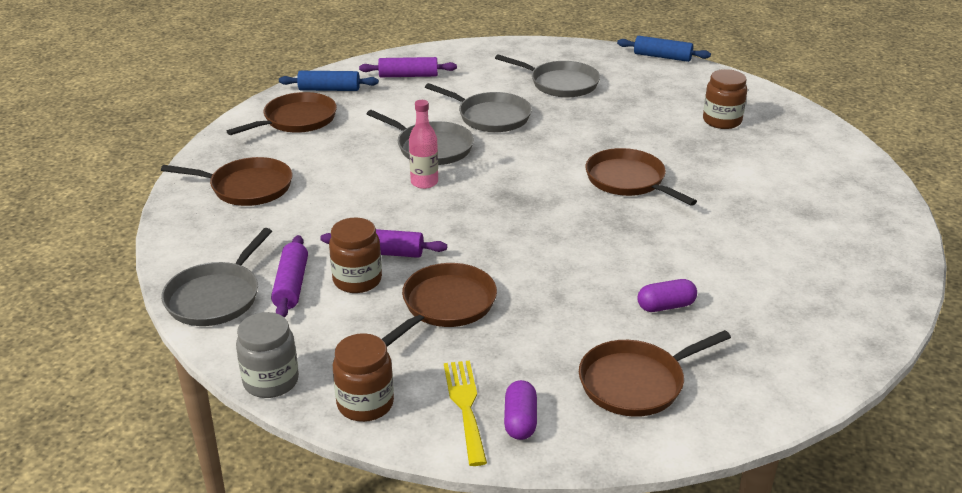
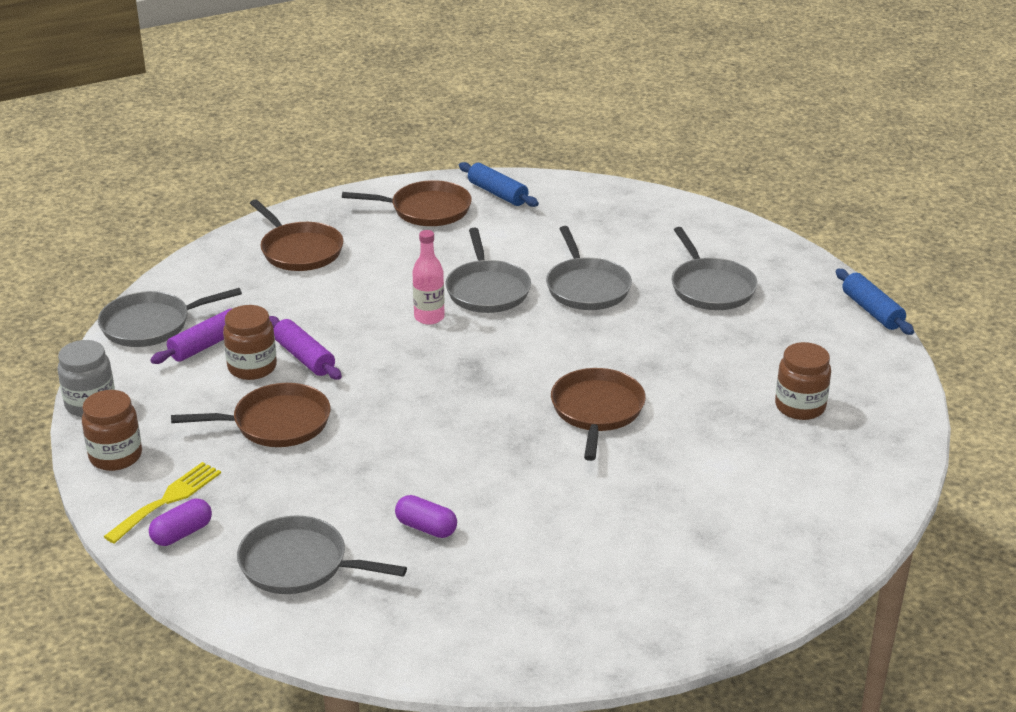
camera: 45 degrees right, 0 degrees up
purple rolling pin [359,57,457,77] -> none
brown pan [579,330,731,417] -> grey pan [237,516,407,594]

